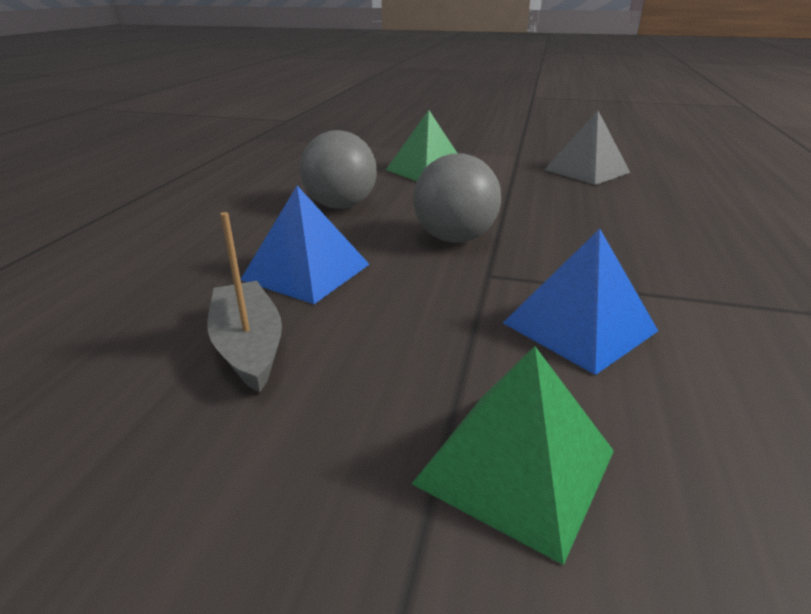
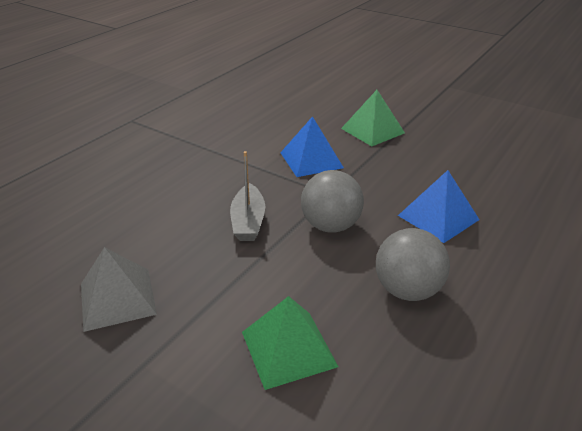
camera: 160 degrees left, 5 degrees up
grey boat [207,212,282,393] -> grey boat moved to [230,151,265,241]

